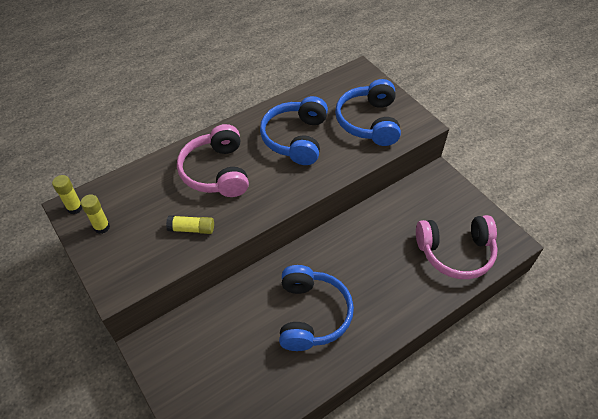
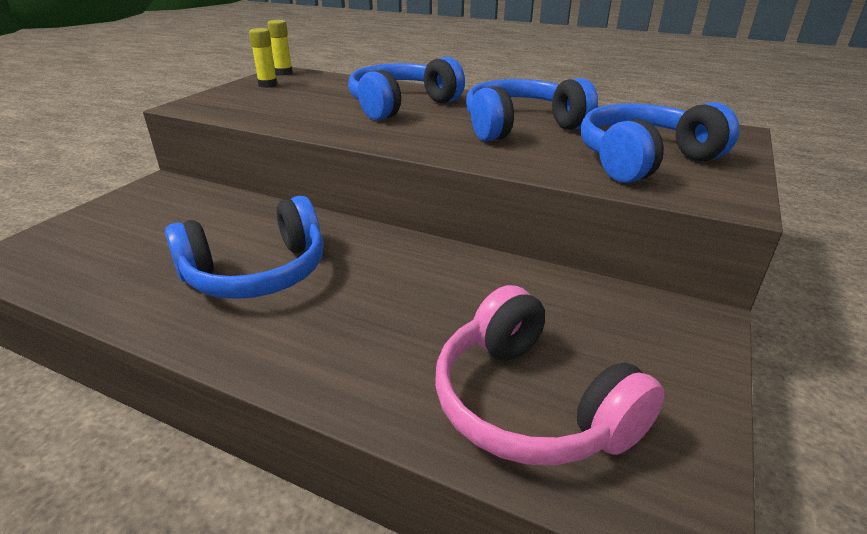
camera: 60 degrees right, 20 degrees down
yellow glue stick [166,215,214,234] -> none
pink headphones [177,124,249,197] -> blue headphones [348,57,465,120]

